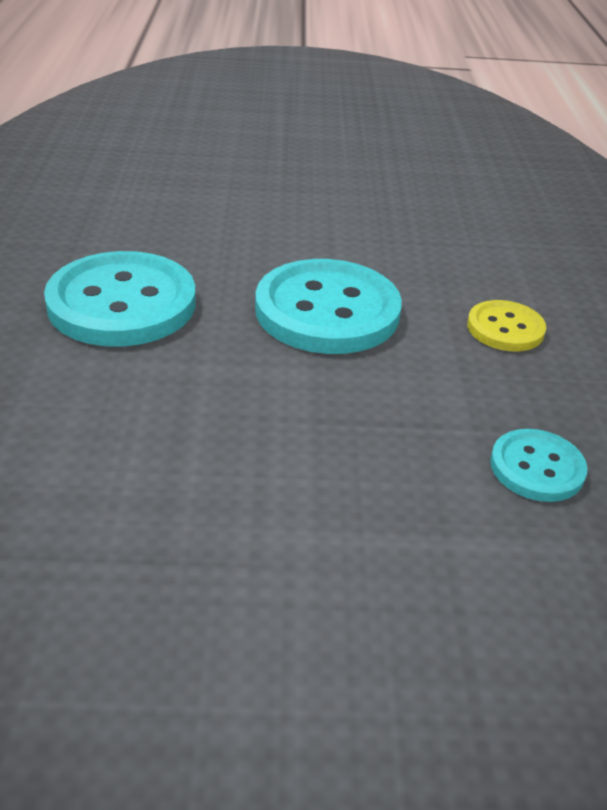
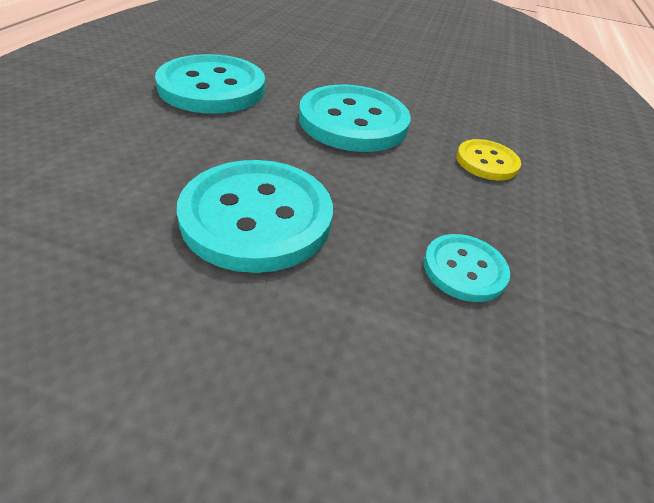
camera: 15 degrees right, 5 degrees up
none -> turquoise button [177,160,333,273]

